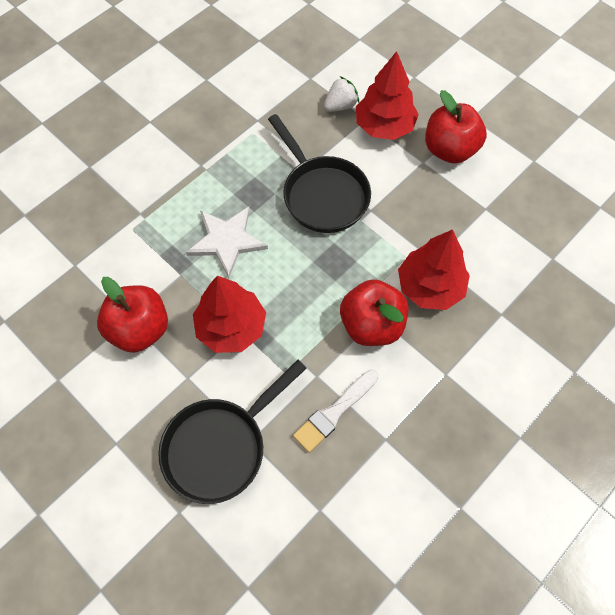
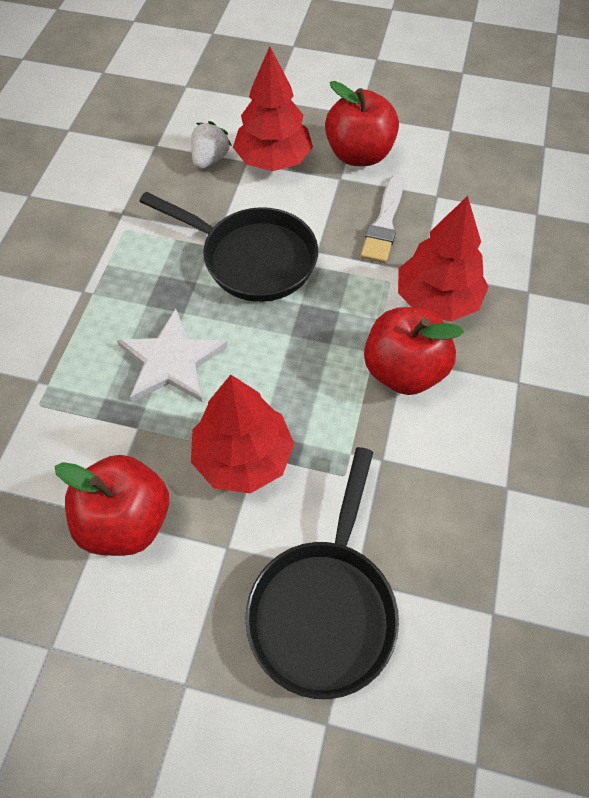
camera: 30 degrees left, 5 degrees down
white brush [293,369,378,453] -> white brush moved to [361,175,404,263]

